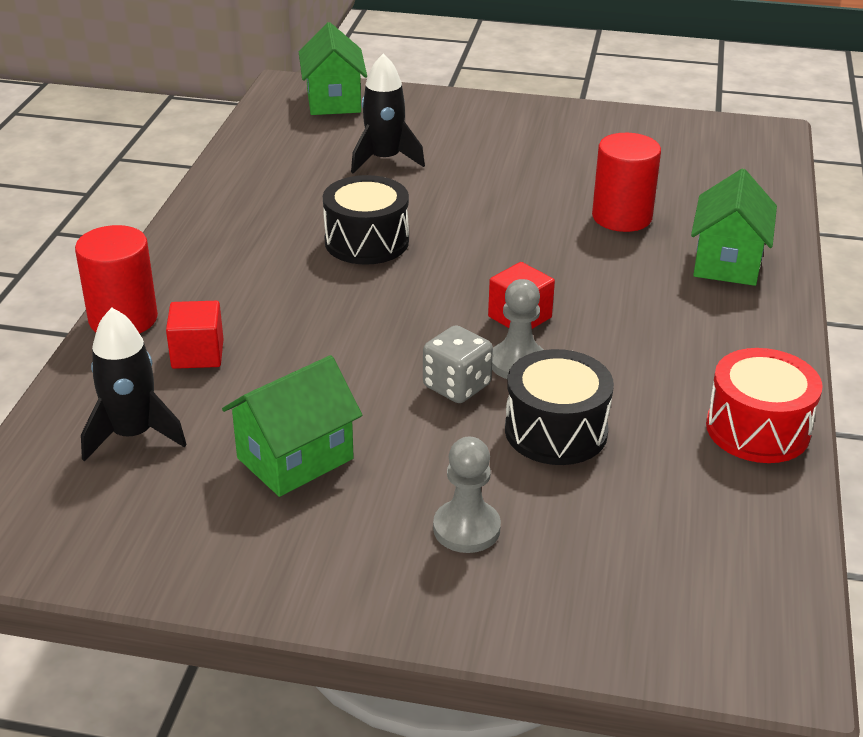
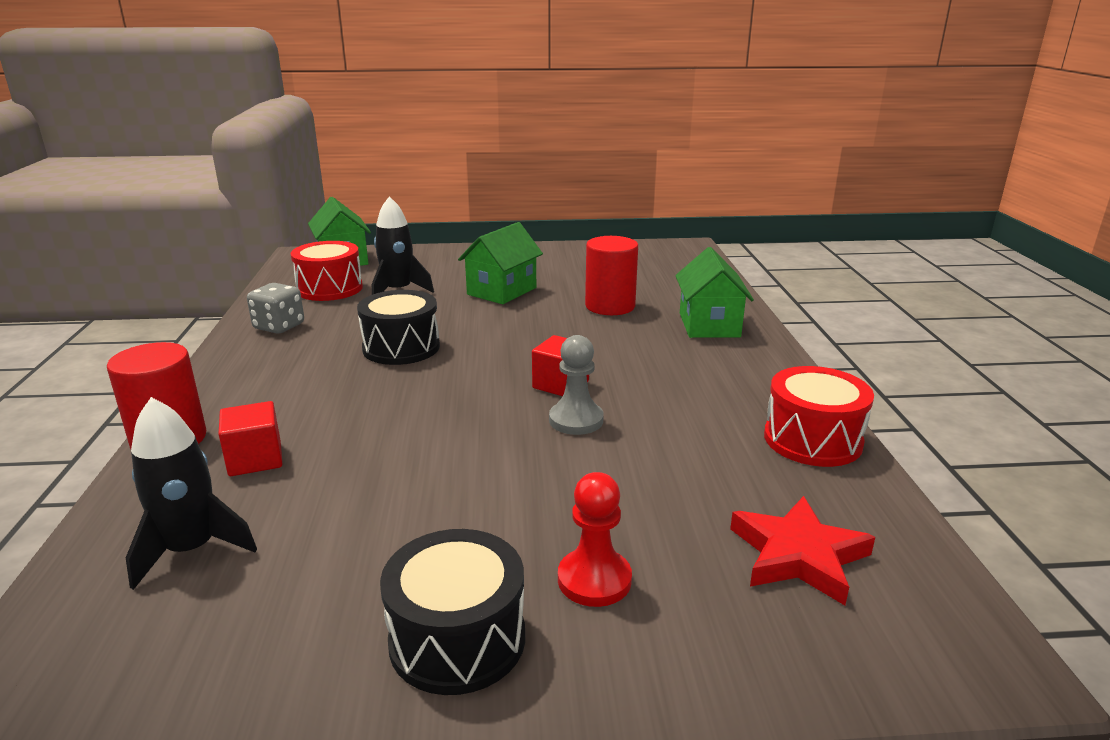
camera: 15 degrees left, 10 degrees down
green house [222,355,362,497] -> green house moved to [458,222,543,304]
grey dice [423,325,493,403] -> grey dice moved to [247,283,304,334]
grey pawn [433,437,501,553] -> red pawn [558,472,632,607]
black drum [505,349,614,465] -> black drum moved to [380,529,525,695]
none -> red drum [291,241,363,301]
none -> red star [730,496,875,605]

